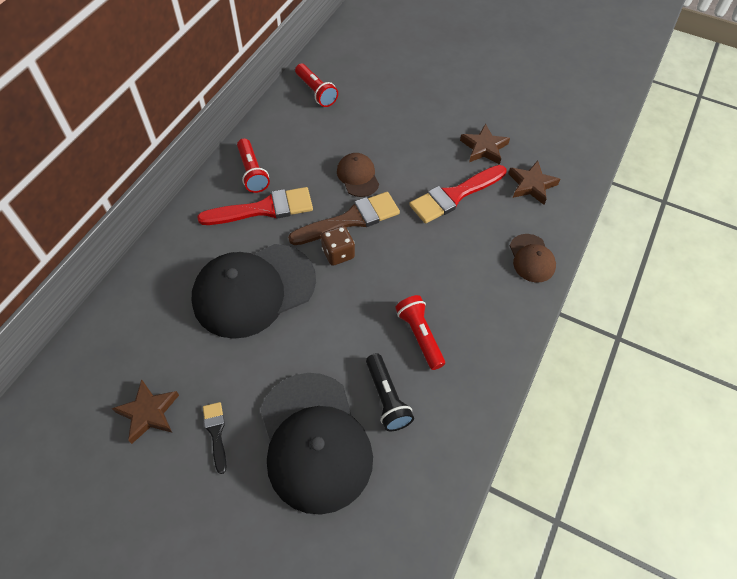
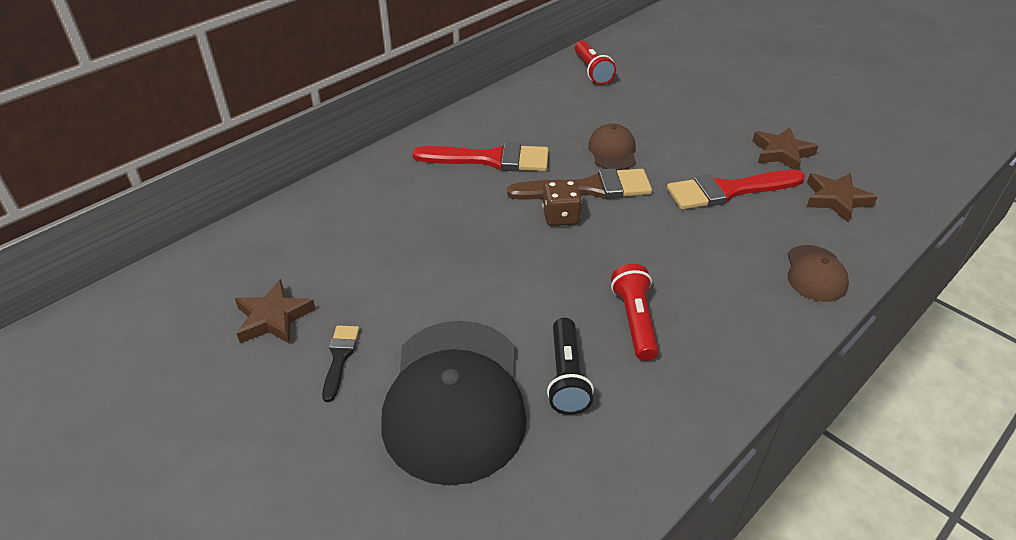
camera: 20 degrees right, 15 degrees down
black cap [192,244,316,339] -> none
red flashlight [237,138,270,193] -> none

